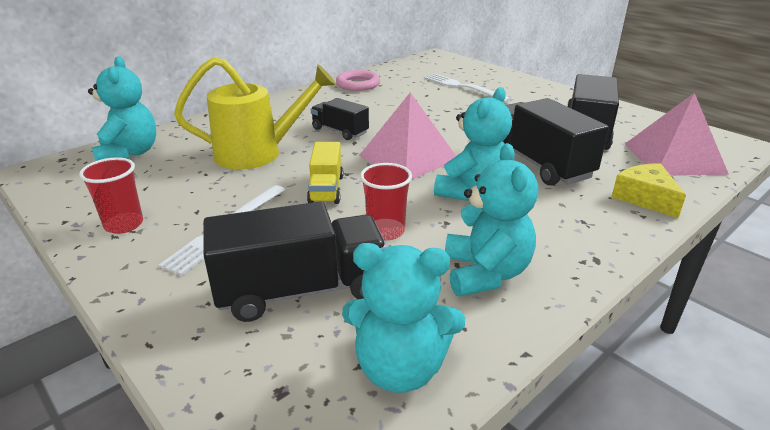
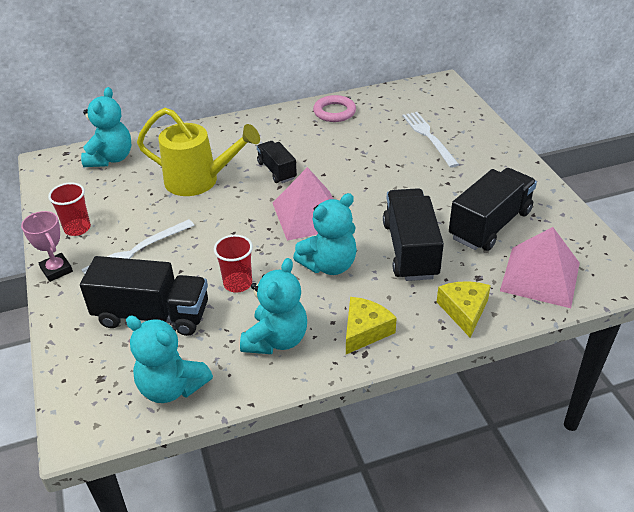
camera: 25 degrees right, 10 degrees up
yellow truck [307,142,343,204] -> none
none -> pink trophy [21,211,73,282]
none -> yellow cheese [346,297,397,354]

